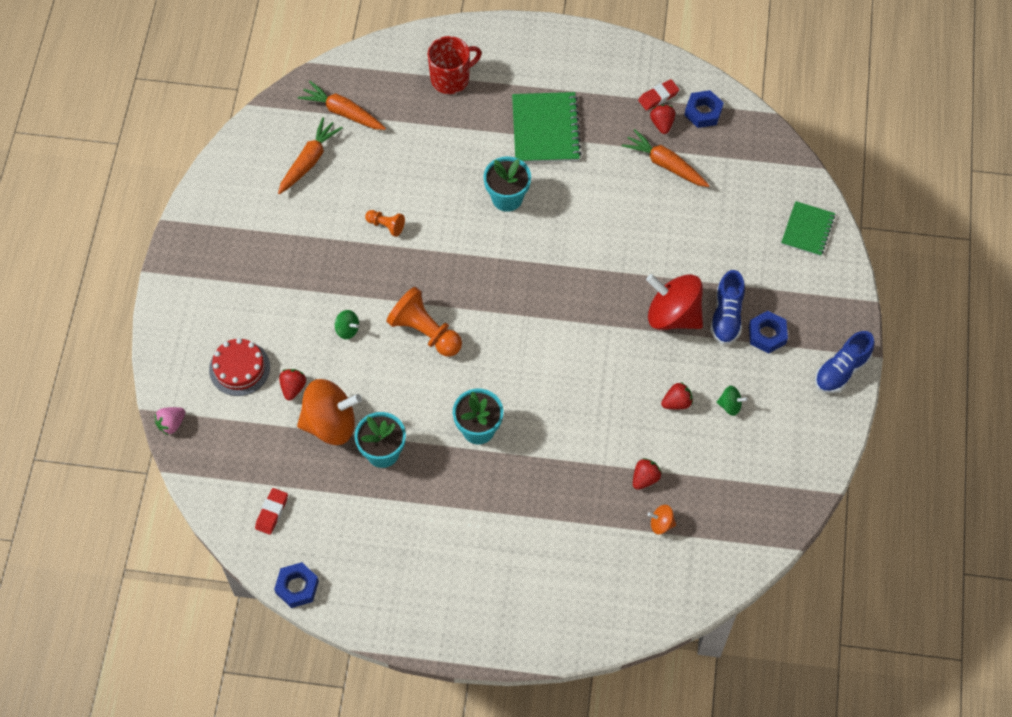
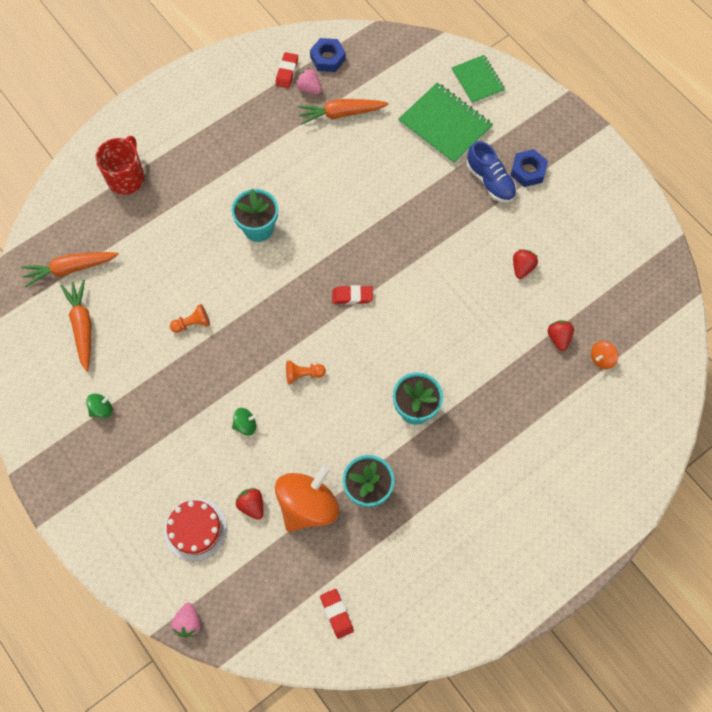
camera: 45 degrees left, 5 degrees up
blue nut [274,562,319,608] -> none
orange pawn [386,287,462,357] -> orange pawn [286,360,326,384], size x0.52
green notebook [512,92,582,163] -> green notebook moved to [398,82,493,164]
red spinning top [646,274,703,330] -> none
red strawberry [650,105,675,134] -> pink strawberry [296,68,322,94]
green spinning top [717,386,748,416] -> green spinning top moved to [86,394,113,418]
blue shoe [815,331,875,394] -> none
none -> red eraser [332,285,373,304]

